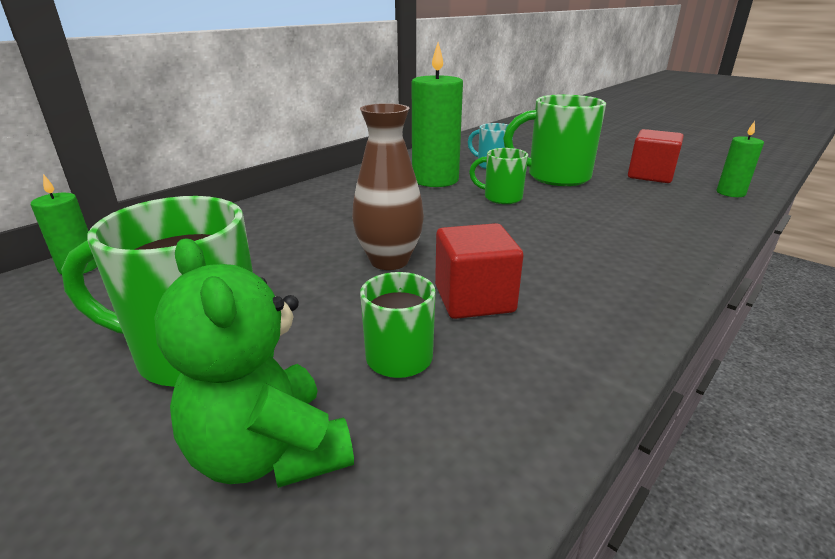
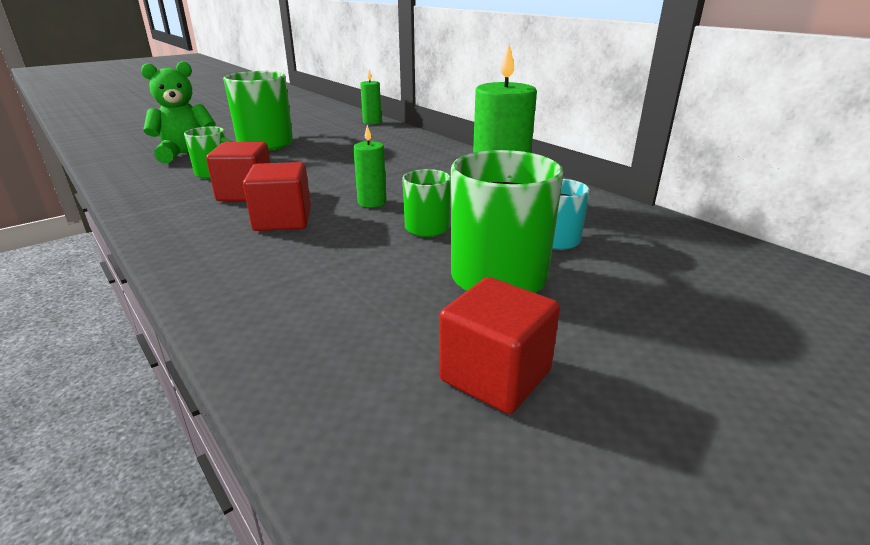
camera: 100 degrees right, 0 degrees up
brown vase [352,103,424,270] -> none
green candle [717,121,764,197] -> green candle moved to [353,125,386,208]
none -> red cube [243,162,311,231]

